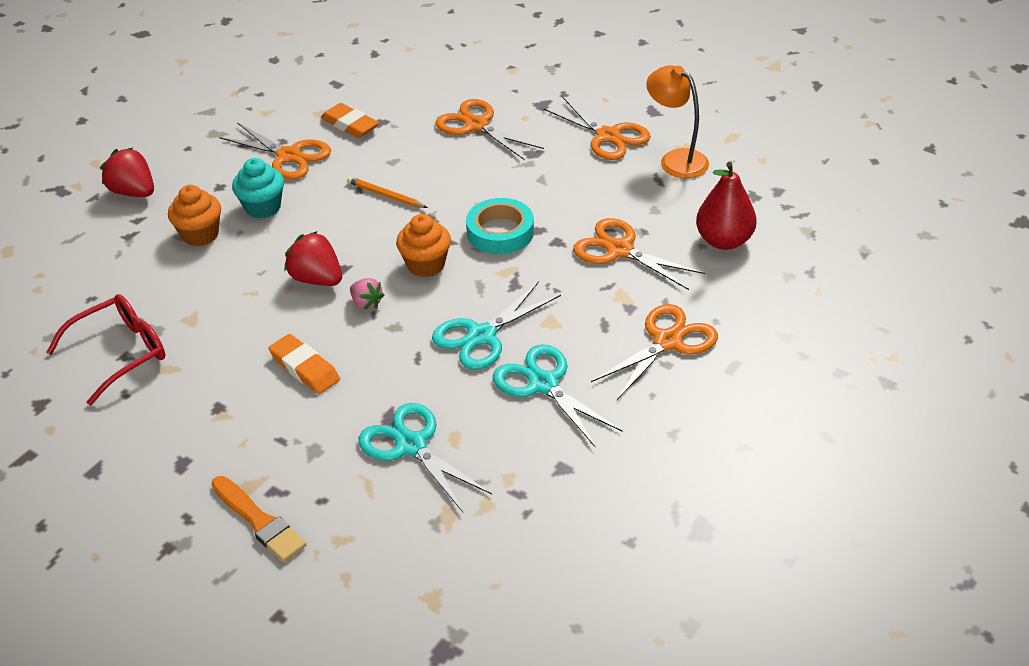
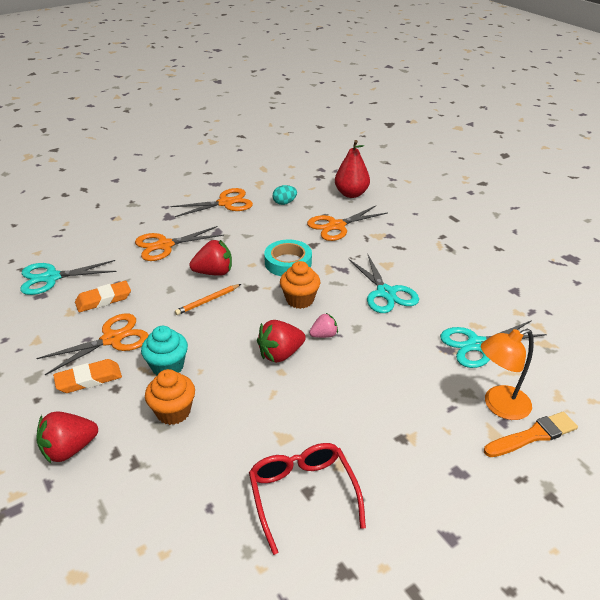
camera: 70 degrees left, 5 degrees down
orange eraser [268,334,340,394] -> orange eraser moved to [53,359,122,393]
turquoise scissors [493,344,622,447] -> turquoise scissors moved to [20,260,117,295]
orange scissors [591,304,718,400] -> none
orange lamp [646,65,709,178] -> orange lamp moved to [481,329,534,420]
none -> red strawberry [189,240,232,276]
none -> turquoise egg [273,185,297,205]

